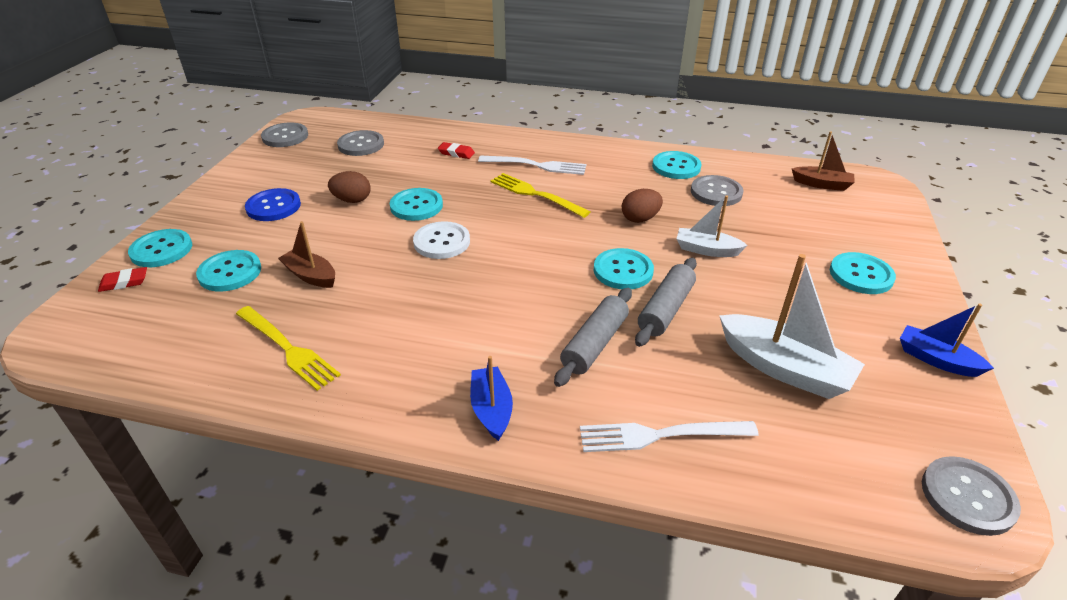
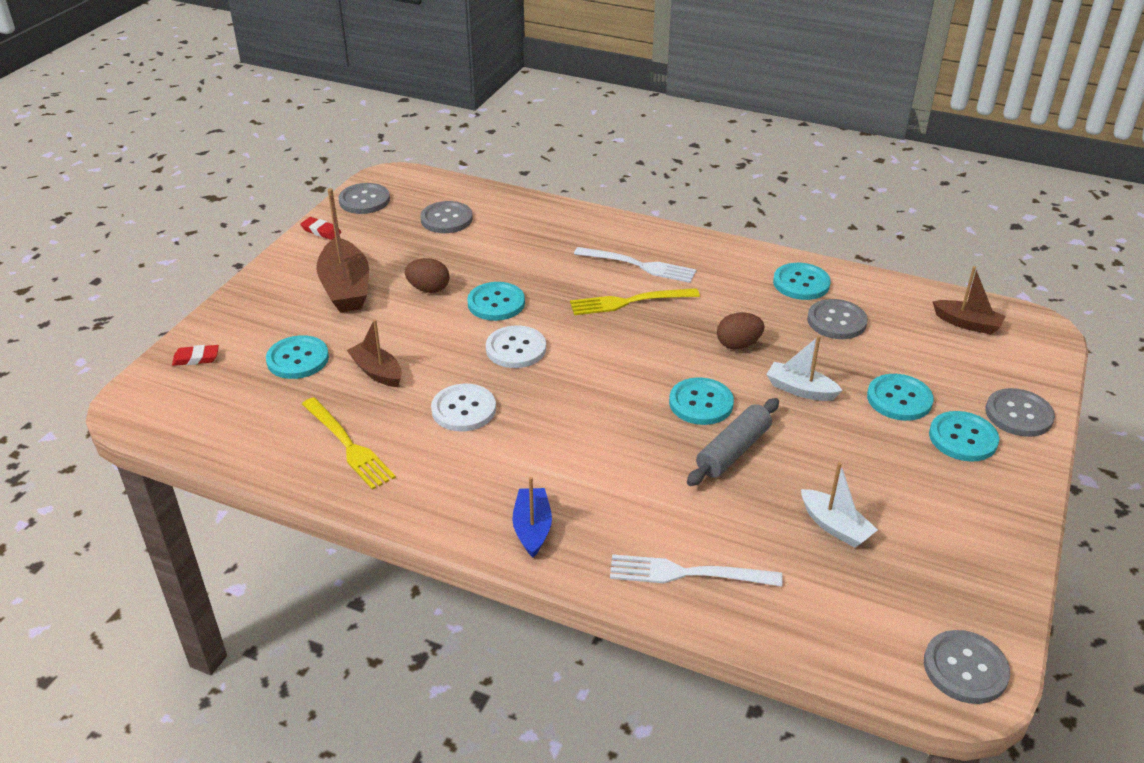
camera: 10 degrees right, 0 degrees up
turquoise button [128,229,192,267] -> turquoise button moved to [867,374,934,421]
blue button [245,188,301,221] -> brown boat [316,188,369,313]
red eraser [438,142,475,159] -> red eraser moved to [300,217,341,240]
yellow fork [490,173,590,218] -> yellow fork turned 60 degrees counterclockwise [570,288,700,315]
grey rolling pin [554,288,632,387] -> none
white boat [719,254,865,399] -> white boat [801,462,878,548], size x0.60
blue boat [900,303,994,377] -> none
none -> white button [431,384,496,432]
none -> grey button [985,388,1055,437]

